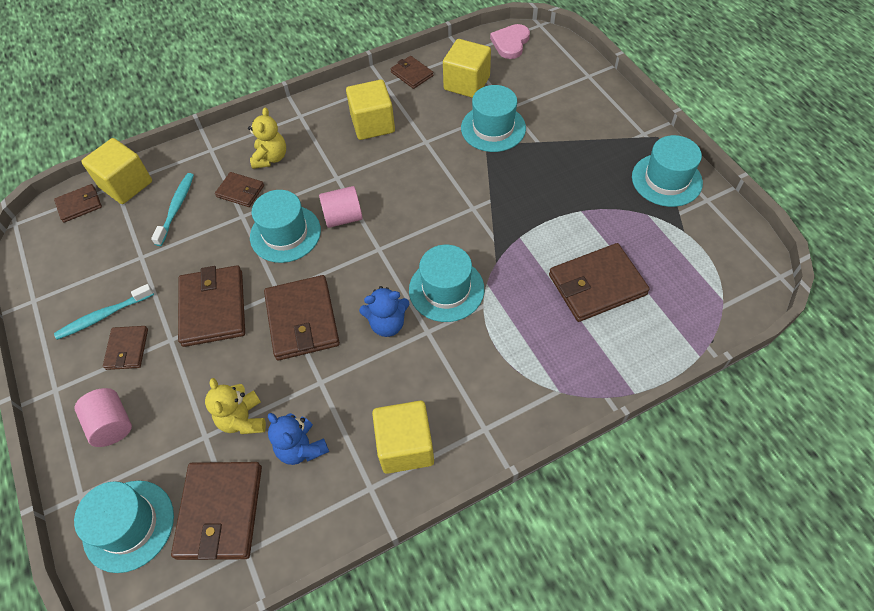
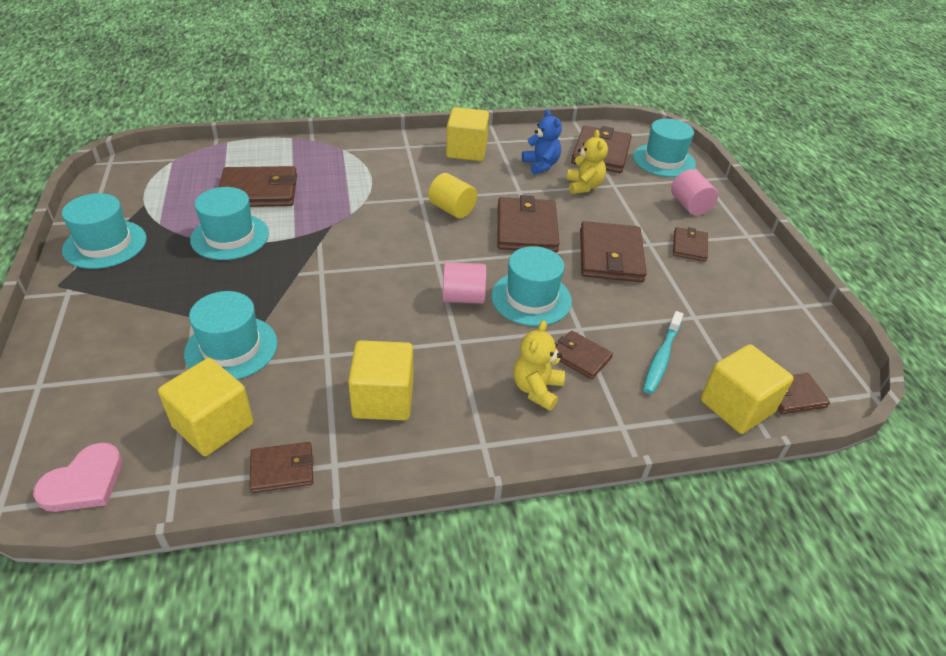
camera: 170 degrees left, 15 degrees down
turquoise toothbrush [54,284,154,340] -> none
blue teddy bear [359,286,409,337] -> yellow cylinder [428,173,477,218]
brown wallet [391,56,434,89] -> brown wallet turned 75 degrees counterclockwise [249,442,313,493]
turquoise hat [409,245,484,322] -> turquoise hat moved to [190,187,269,260]

